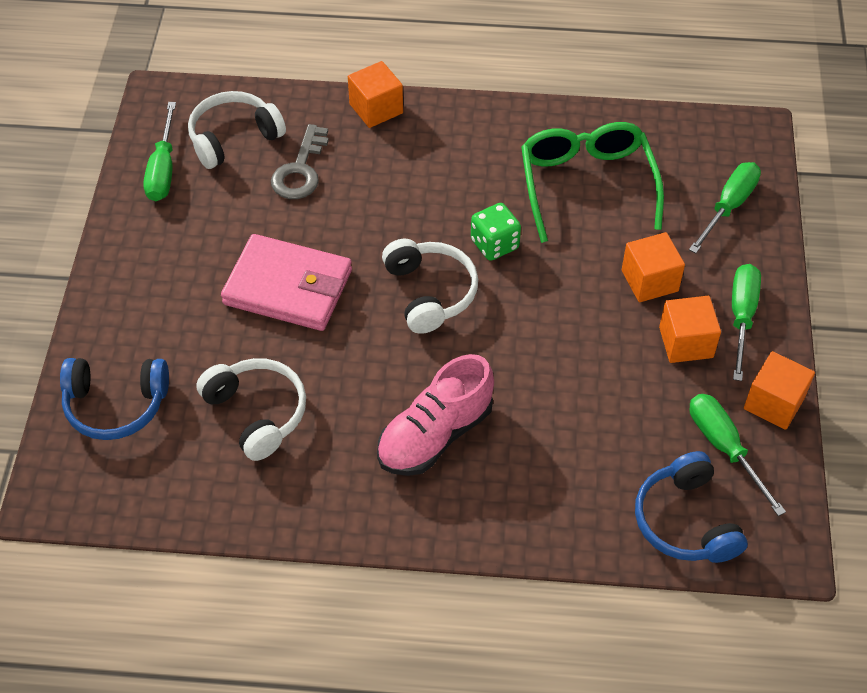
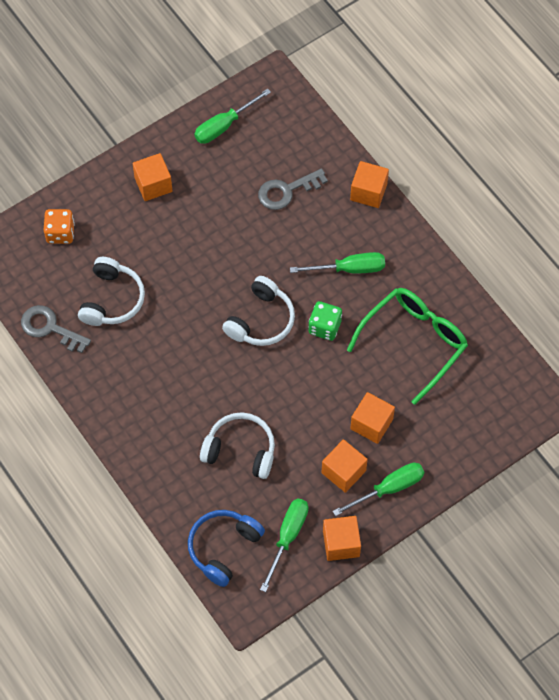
camera: 50 degrees right, 10 degrees up
blue headphones [60,358,169,440] -> orange dice [44,209,75,244]
white headphones [188,91,286,169] -> white headphones moved to [200,412,275,479]
pink wallet [221,234,352,331] -> none
pink shoe [377,354,494,476] -> none
green screwdriver [689,162,761,253] -> green screwdriver moved to [290,252,385,274]
none -> grey key [21,305,91,353]
none -> orange cube [132,153,172,201]

